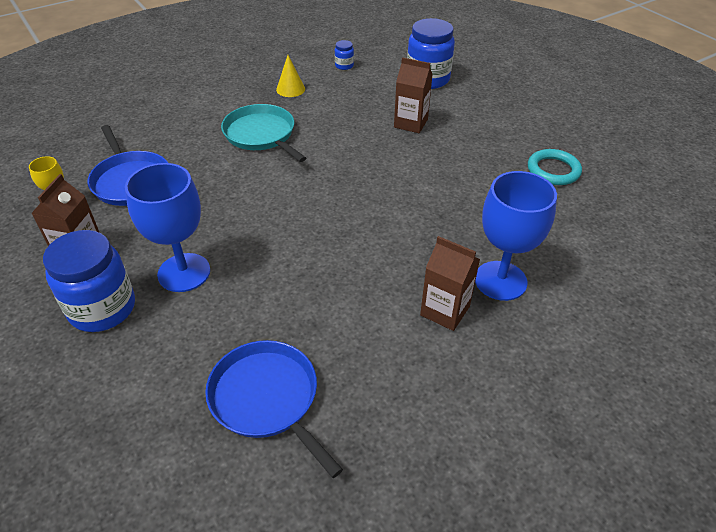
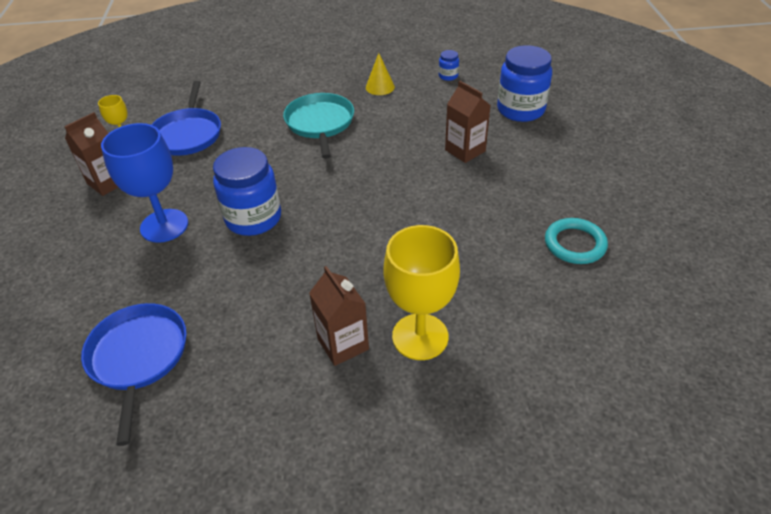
camera: 30 degrees right, 0 degrees up
blue jar [43,230,135,332] -> blue jar moved to [213,147,281,236]
blue goblet [475,171,557,301] -> yellow goblet [383,225,460,360]

